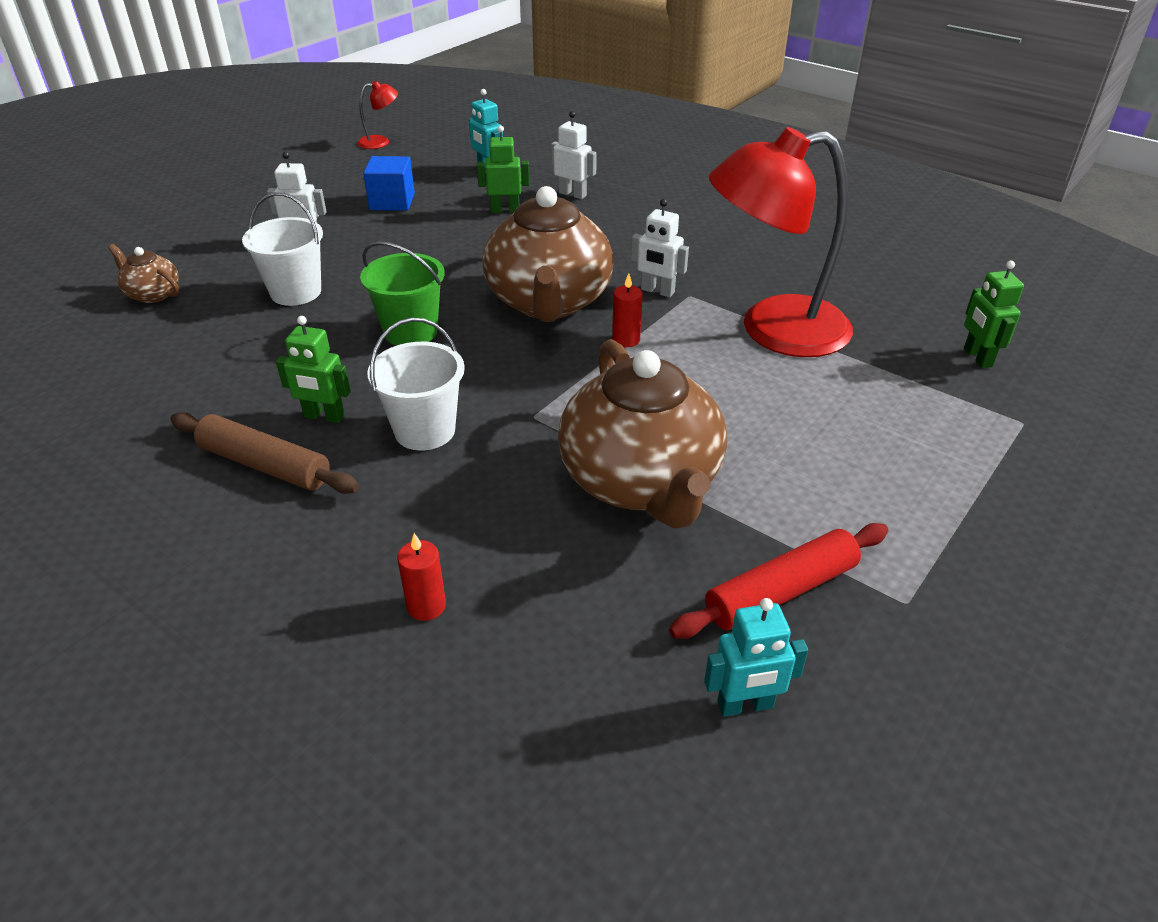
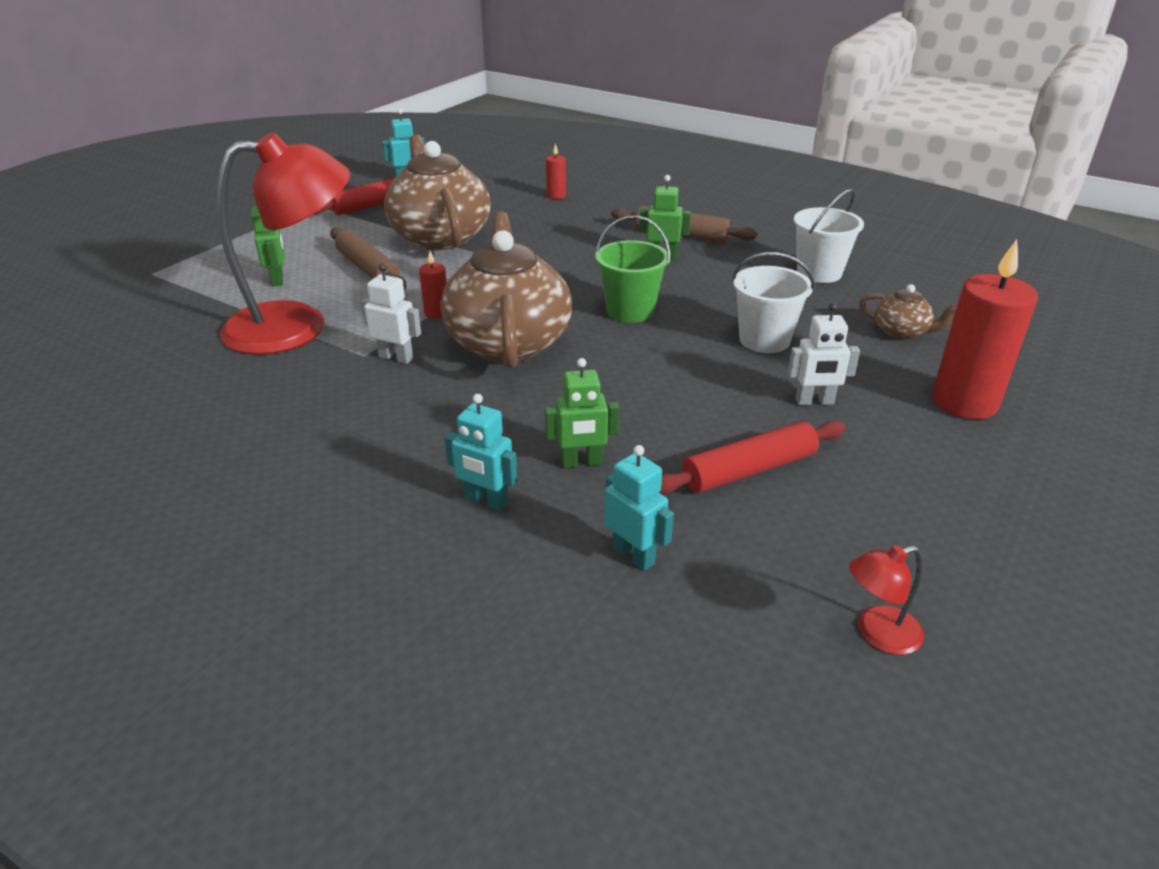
camera: 175 degrees right, 5 degrees down
blue cube [363,156,415,211] -> red rolling pin [659,421,846,495]
white bucket [367,318,465,451] -> white bucket moved to [794,189,864,283]
white robot [551,111,597,199] -> turquoise robot [444,394,518,511]
green robot [964,261,1024,368] -> green robot moved to [251,206,285,287]
none -> brown rolling pin [330,227,407,290]
none -> red candle [932,239,1038,419]

